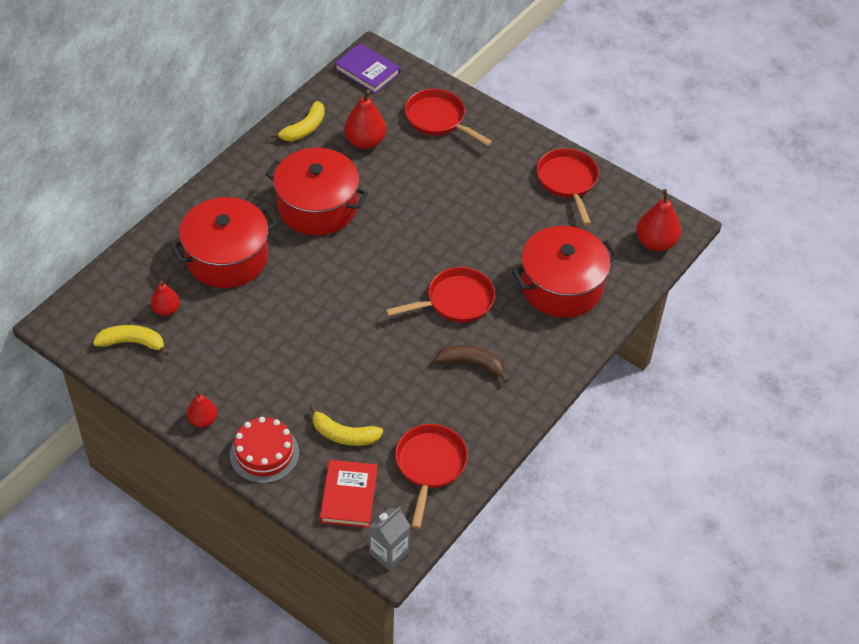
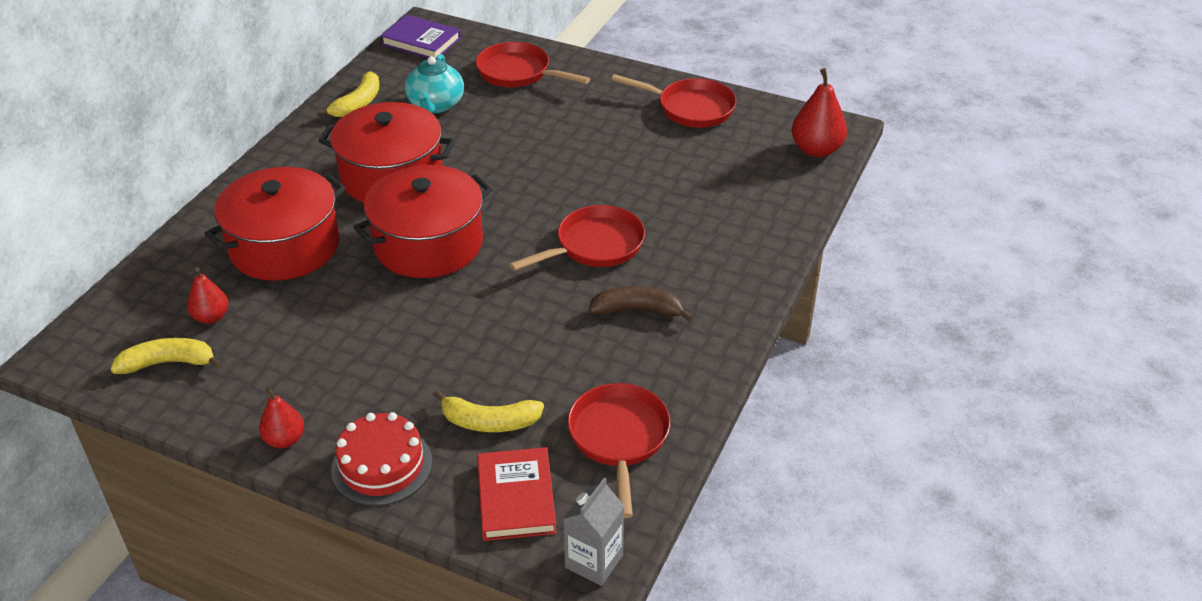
camera: 10 degrees left, 10 degrees down
red pear [344,90,386,149] -> turquoise teapot [405,54,464,114]
red pot [512,226,618,318] -> red pot moved to [353,165,492,278]
red pan [537,148,599,225] -> red pan turned 135 degrees clockwise [611,74,736,128]

